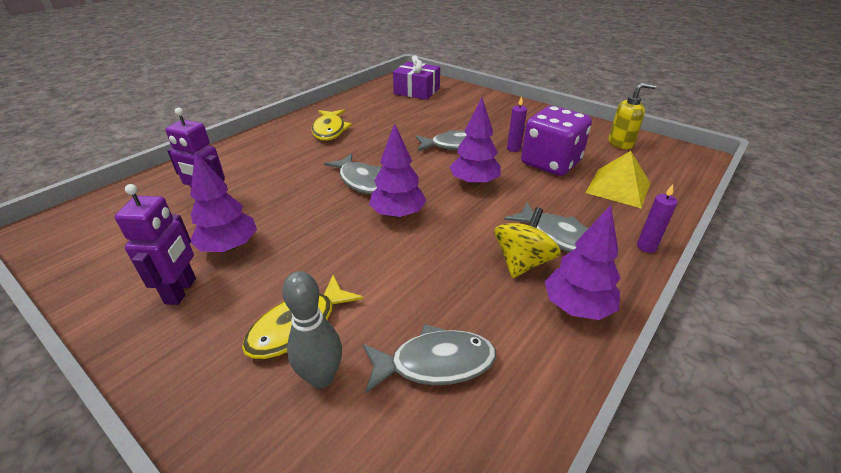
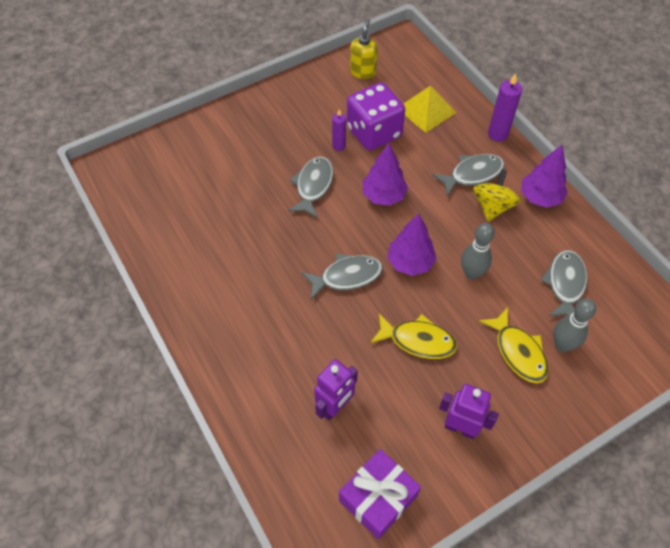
camera: 70 degrees left, 20 degrees up
purple tree [190,151,257,252] -> none
yellow fish [312,109,352,141] -> yellow fish moved to [370,313,457,359]
purple gift [393,55,440,100] -> purple gift moved to [339,449,421,539]
yellow spinning top [494,207,561,278] -> yellow spinning top turned 60 degrees clockwise [473,169,520,221]
purple candle [637,185,678,253] -> purple candle [488,73,522,142], size x1.57
none -> grey bowling pin [461,223,495,280]

